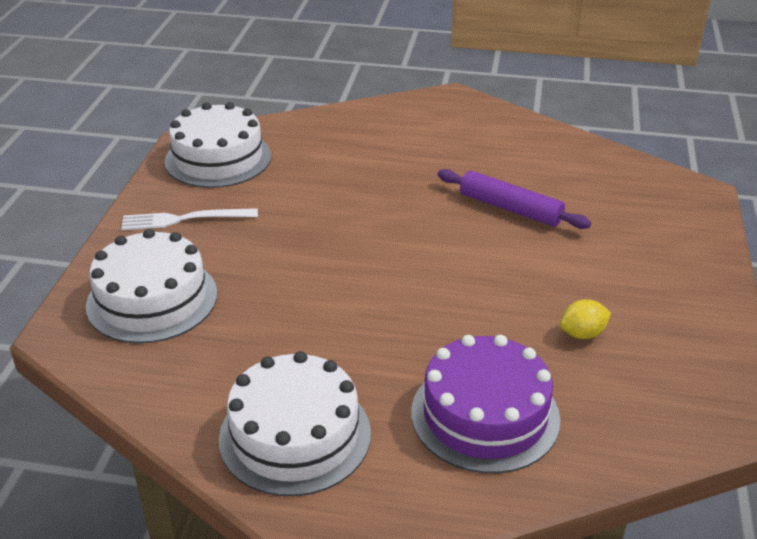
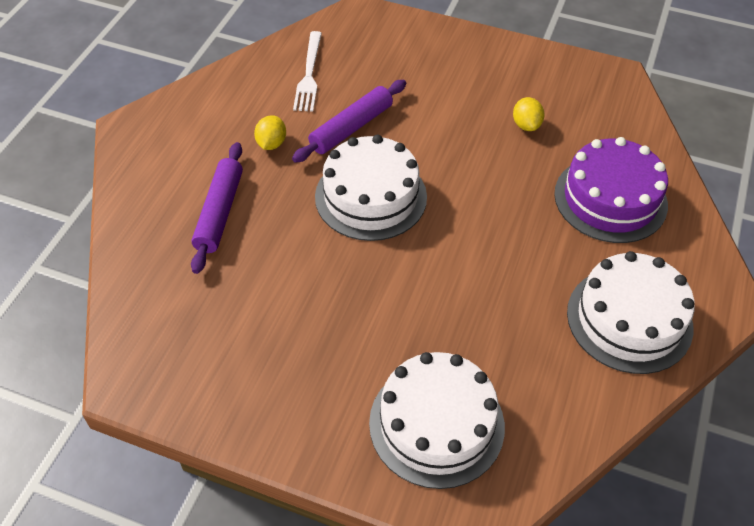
camera: 80 degrees left, 15 degrees up
white fork [121,208,258,230] -> white fork moved to [293,31,322,112]
white cake [165,102,271,188] -> white cake moved to [315,135,427,241]
none -> purple rolling pin [191,142,243,274]
none -> yellow lemon [254,115,286,150]

